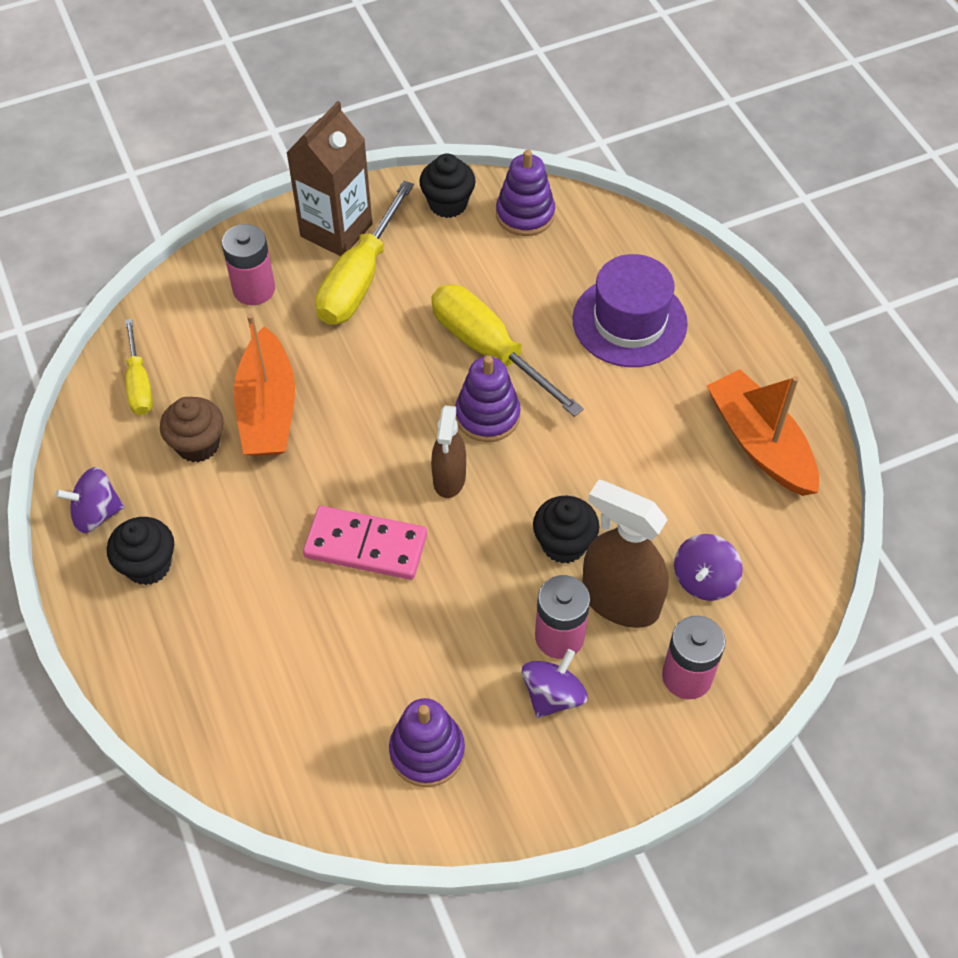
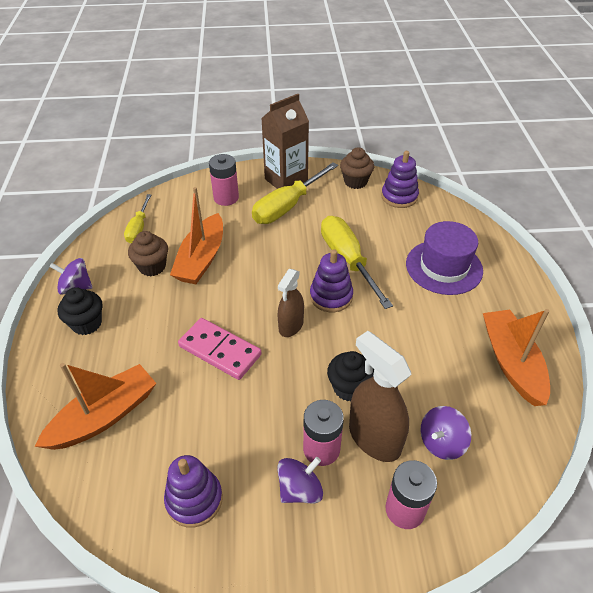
camera: 20 degrees right, 10 degrees down
black cupcake [419,153,476,218] -> brown cupcake [340,147,374,189]
none -> orange boat [34,363,156,450]

